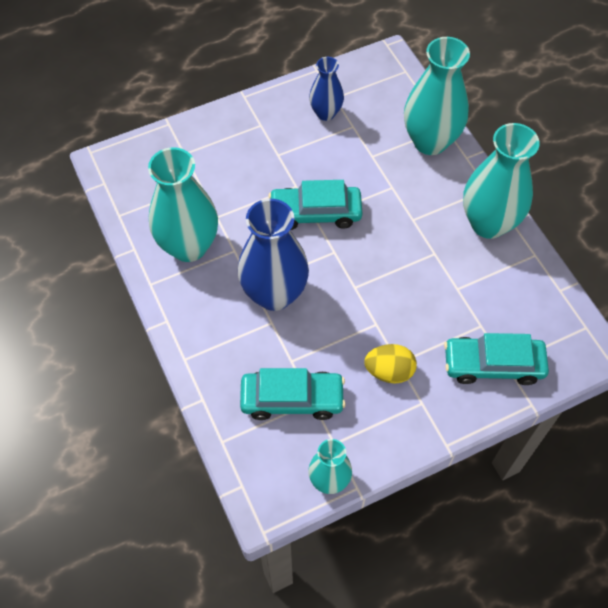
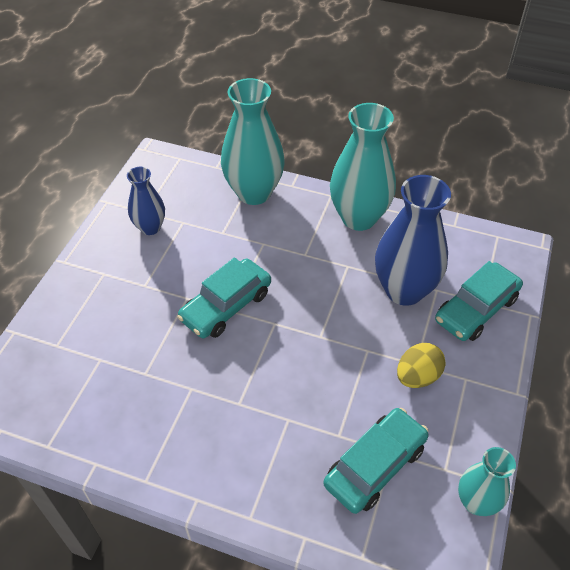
camera: 45 degrees left, 10 degrees down
turquoise vase [148,147,218,262] -> none
blue vase [238,199,309,311] -> blue vase moved to [375,175,451,306]

